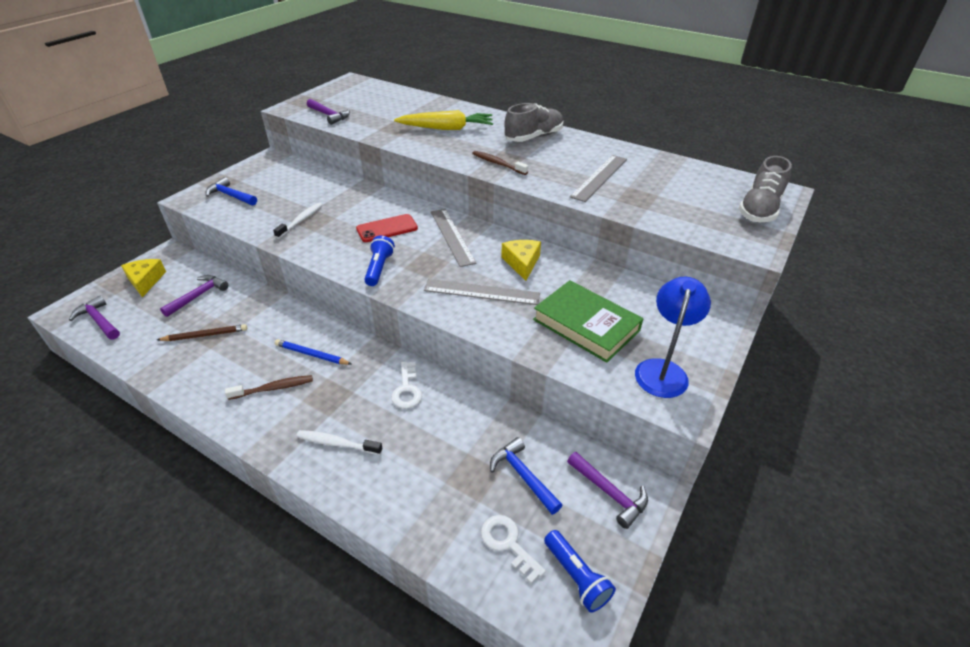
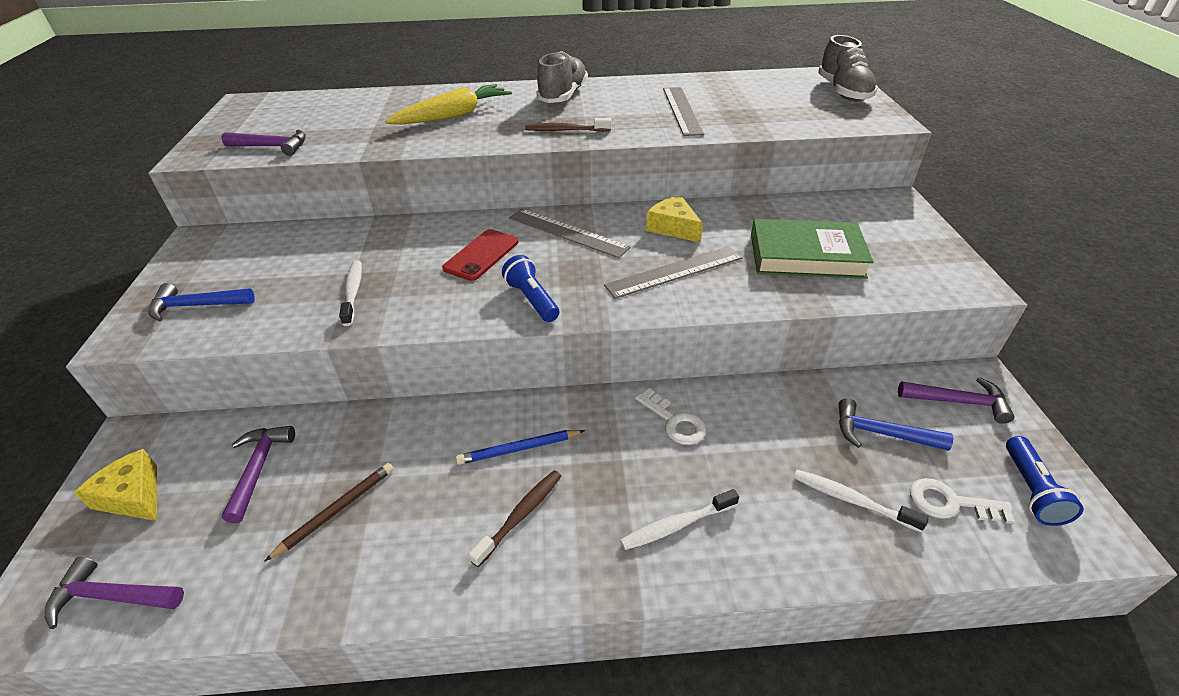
camera: 35 degrees left, 0 degrees up
blue flashlight [544,530,616,613] -> blue flashlight turned 75 degrees clockwise [1006,436,1084,526]
blue lamp [635,277,711,398] -> none
none -> white toothbrush [794,470,929,532]

